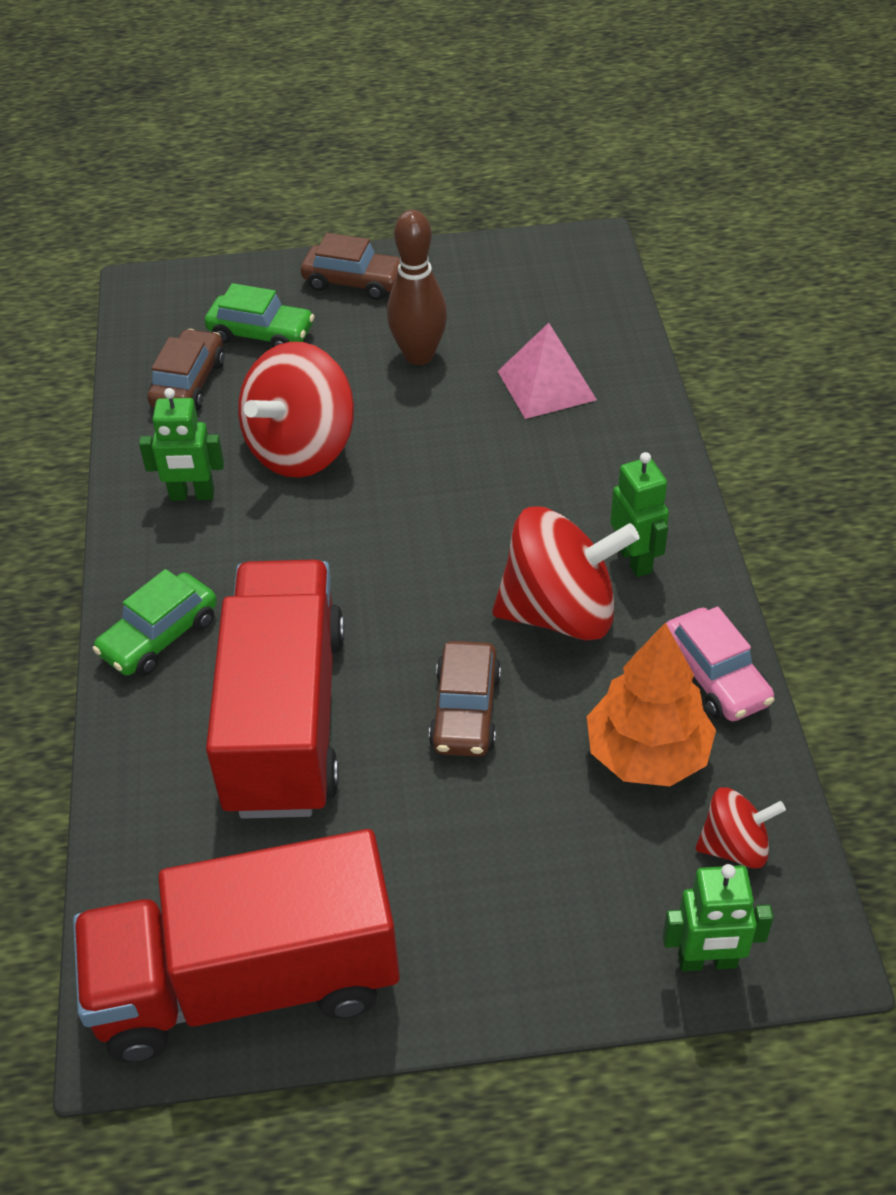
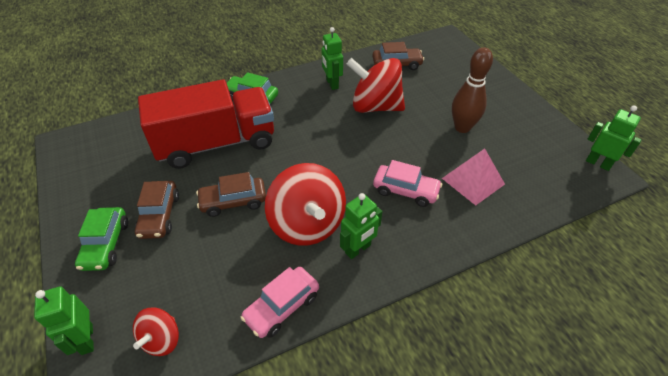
camera: 70 degrees right, 0 degrees up
red truck [73,829,400,1063] -> none
green car [205,283,314,348] -> green car moved to [75,207,128,271]
brown car [301,233,400,300] -> brown car moved to [135,181,179,239]
orange tree [587,623,716,786] -> none
red spinning top [696,787,786,868] -> red spinning top turned 45 degrees clockwise [133,308,179,356]
none -> pink car [373,160,442,207]
none -> green robot [586,106,642,171]

